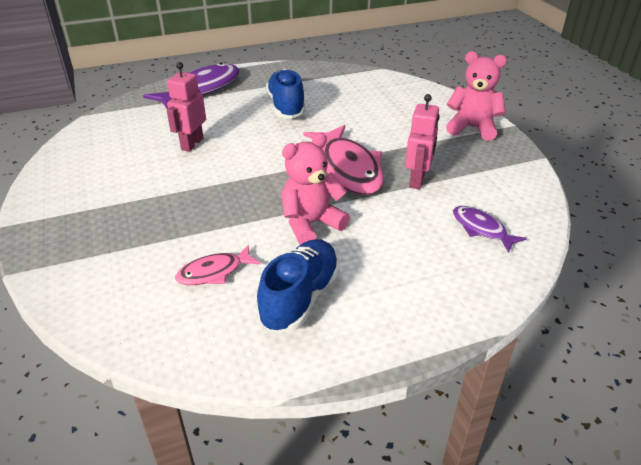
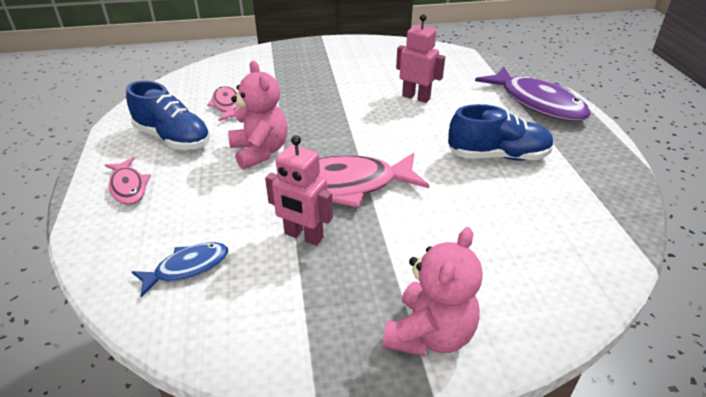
camera: 100 degrees right, 0 degrees up
purple fish [453,206,527,253] -> blue fish [132,242,228,297]
none -> pink fish [105,157,151,205]

